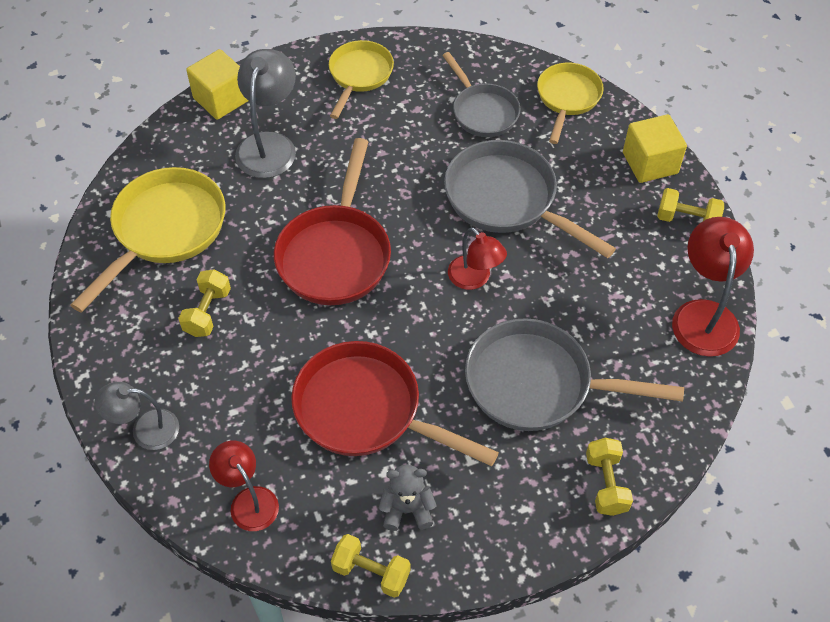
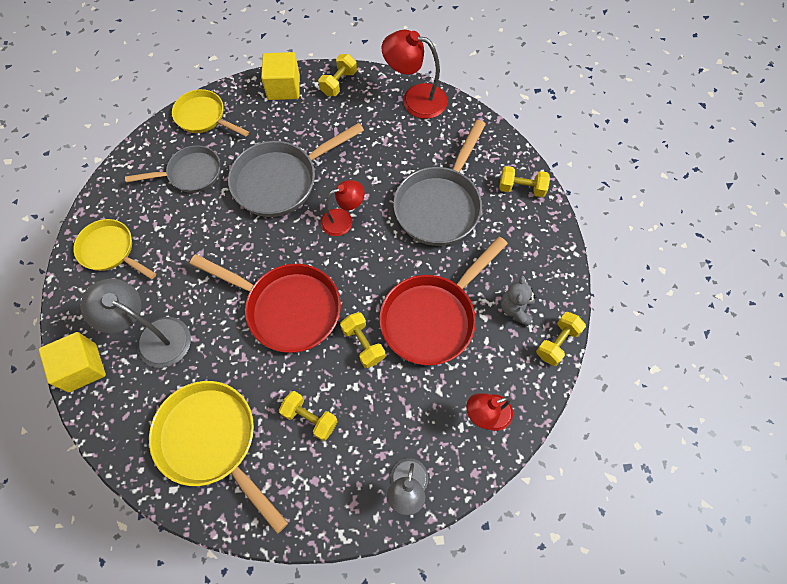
camera: 75 degrees left, 10 degrees up
none -> yellow dumbbell [340,312,385,368]

